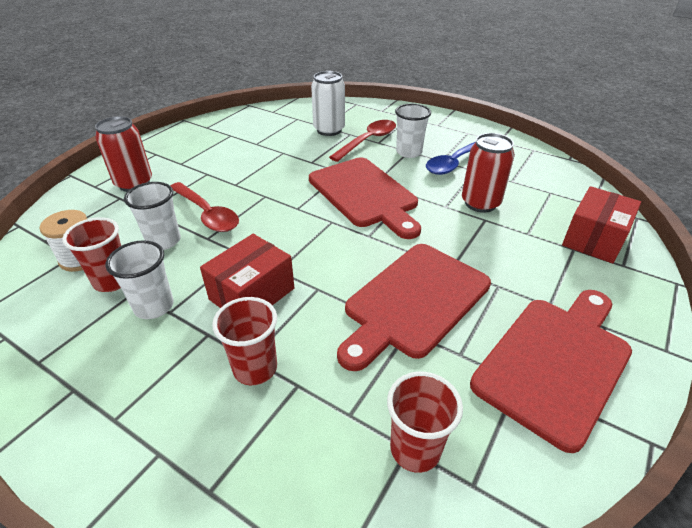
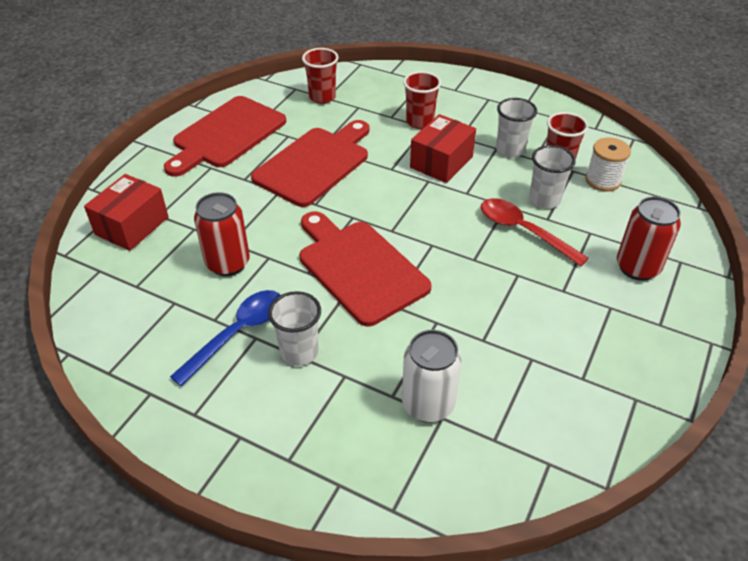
camera: 175 degrees right, 5 degrees up
red spoon [329,120,396,162] -> none

